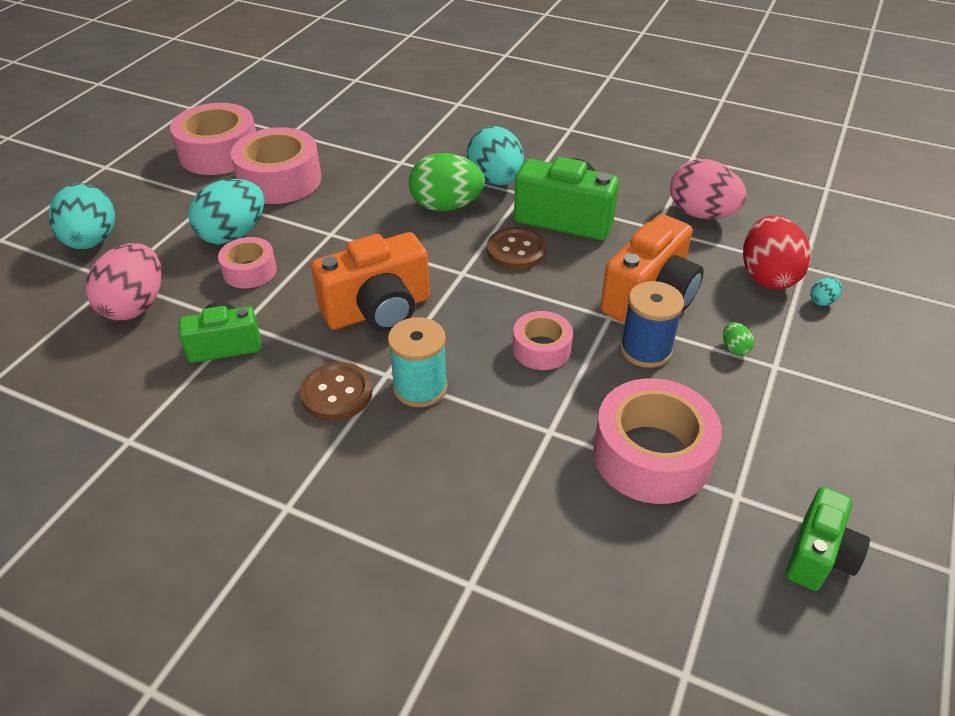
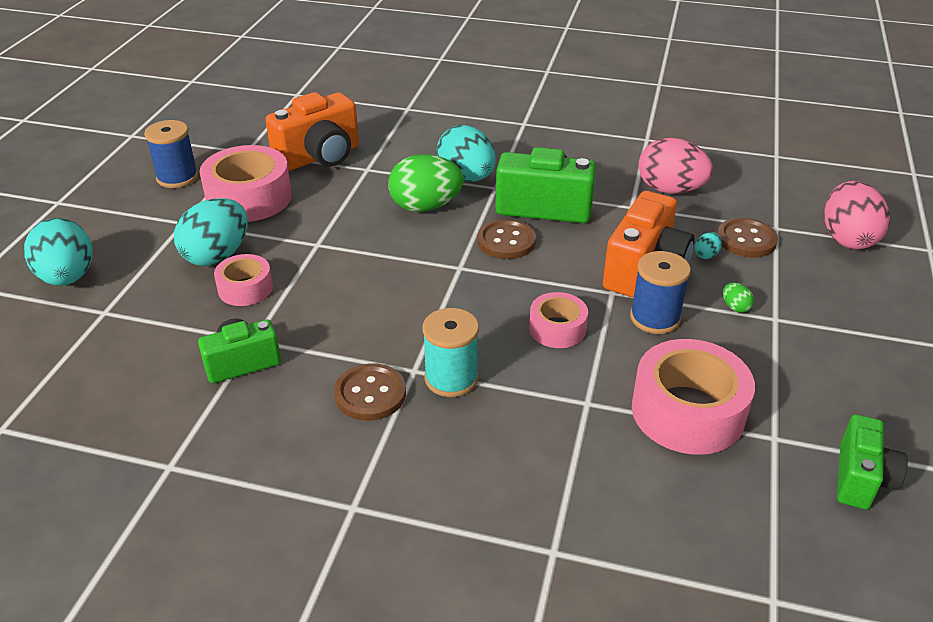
camera: 10 degrees left, 5 degrees down
pink egg [85,243,162,320] -> pink egg moved to [825,181,890,249]
pink tape [170,103,256,175] -> blue spool [144,120,198,188]
orange camera [311,232,430,332] -> orange camera moved to [266,92,359,171]
red egg [743,215,811,290] -> brown button [717,218,778,258]
turquoise egg [810,278,842,306] -> turquoise egg moved to [694,232,722,259]

